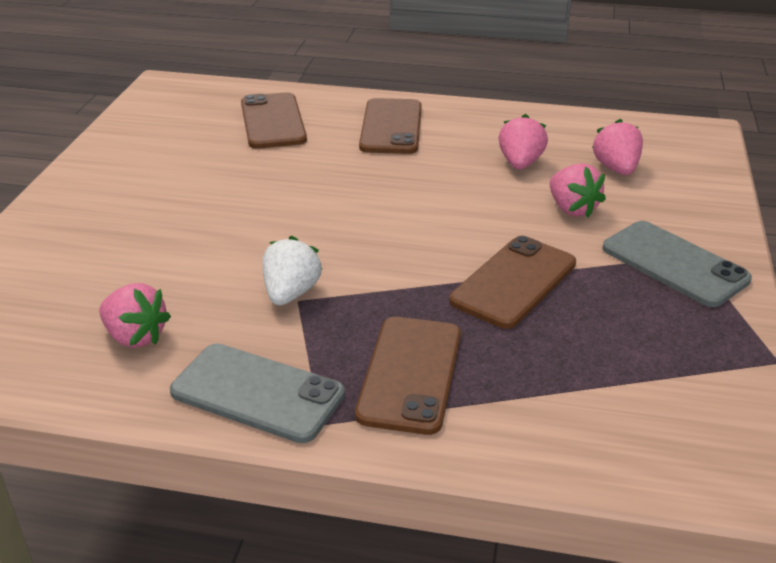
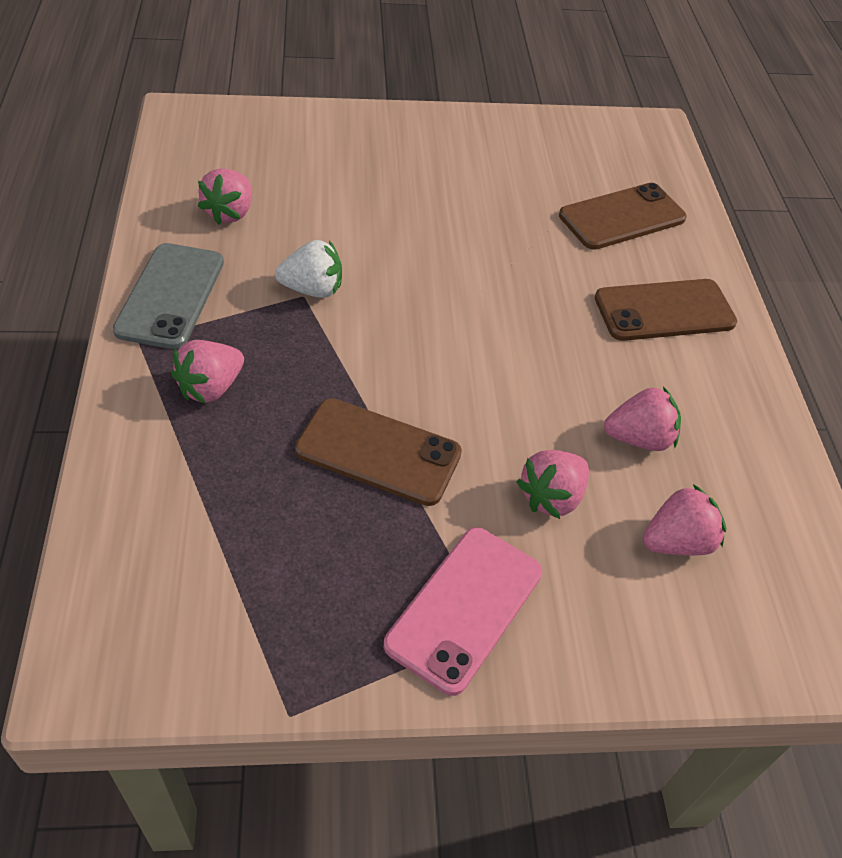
camera: 70 degrees right, 15 degrees up
brown phone [355,317,461,435] -> pink strawberry [171,340,244,404]
grey phone [602,221,752,307] -> pink phone [384,527,542,696]

